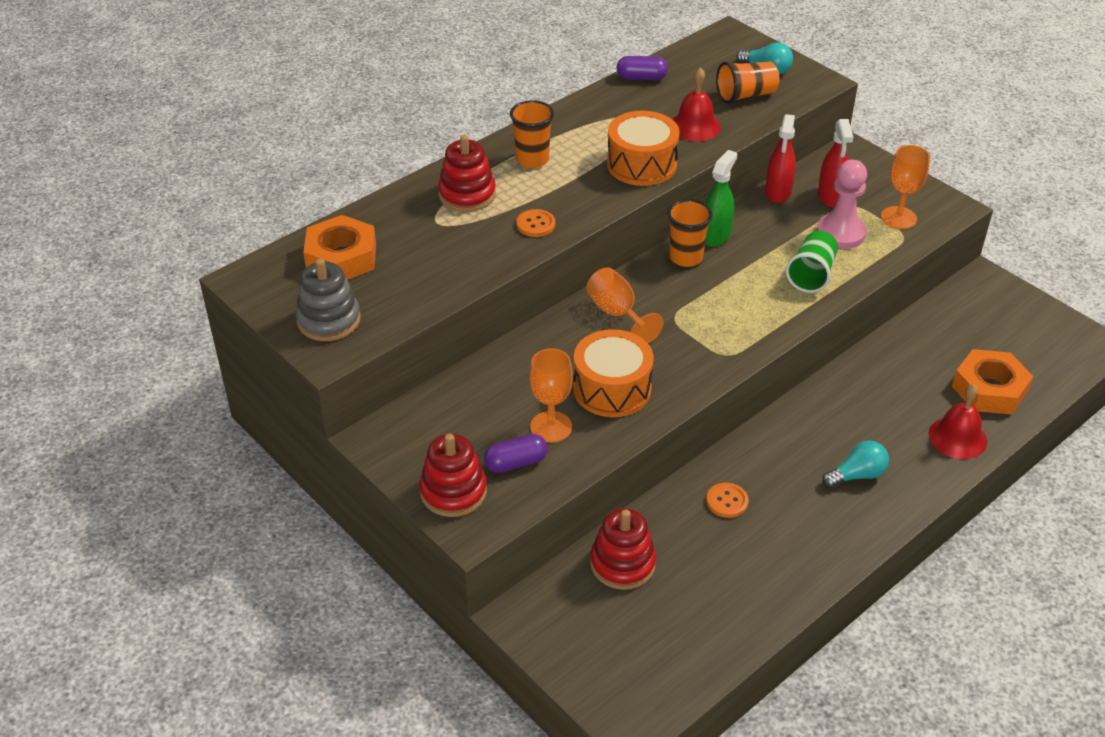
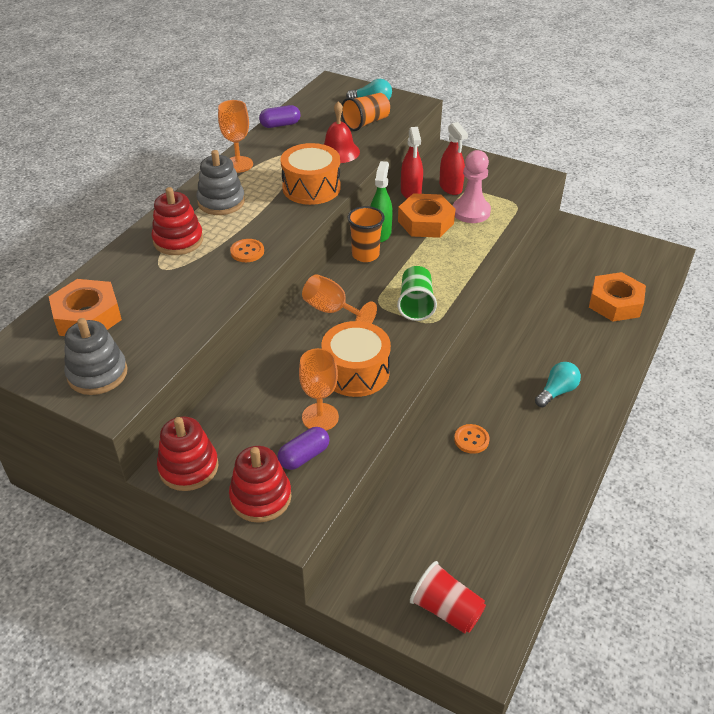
camera: 20 degrees left, 0 degrees up
orange cup [510,100,554,168] -> grey stacking toy [197,150,245,215]
red stacking toy [590,508,656,590] -> red stacking toy moved to [157,417,218,491]
green cup [786,231,838,293] -> green cup moved to [397,266,437,321]
orange goblet [881,145,930,229] -> orange goblet moved to [218,100,253,173]
red bell [929,384,987,459] -> none
none -> orange nut [398,193,455,238]
none -> red cup [410,561,486,634]

